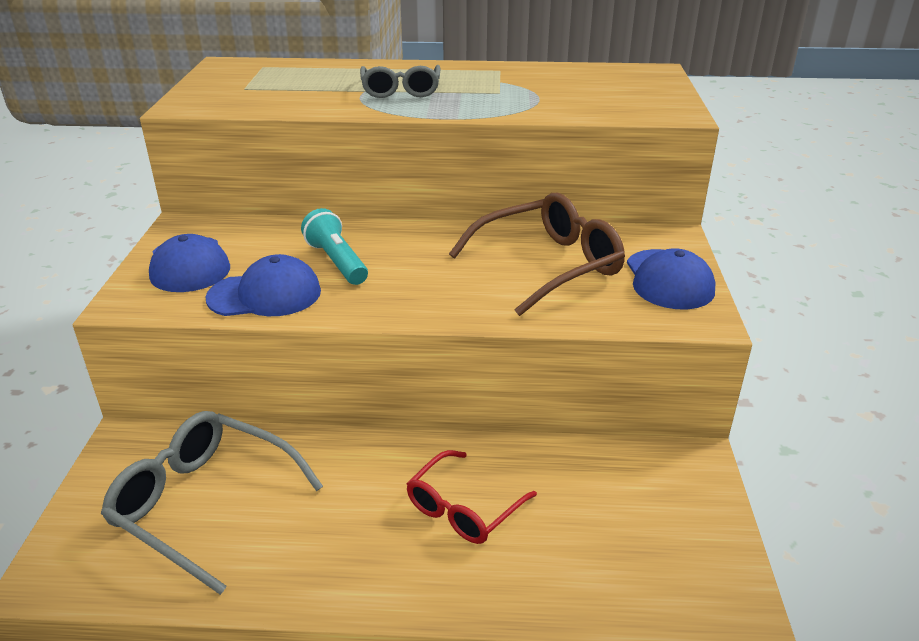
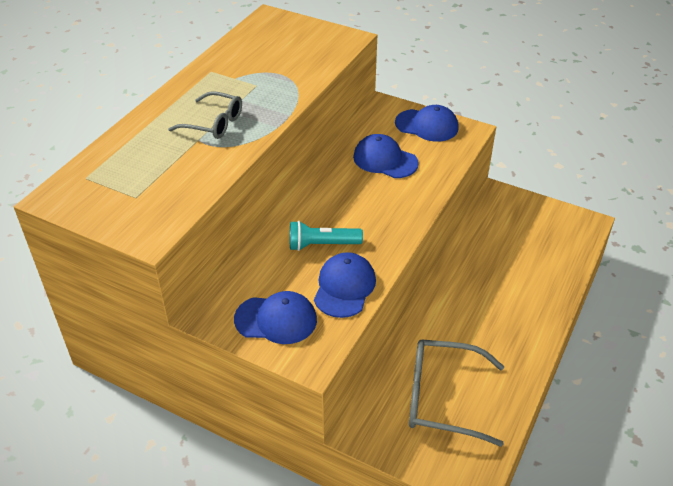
camera: 65 degrees left, 10 degrees up
grey glasses [101,411,323,595] -> grey glasses turned 45 degrees clockwise [409,339,504,447]
red glasses [406,450,537,544] -> none
brown glasses [449,193,625,316] -> blue cap [353,134,419,178]

